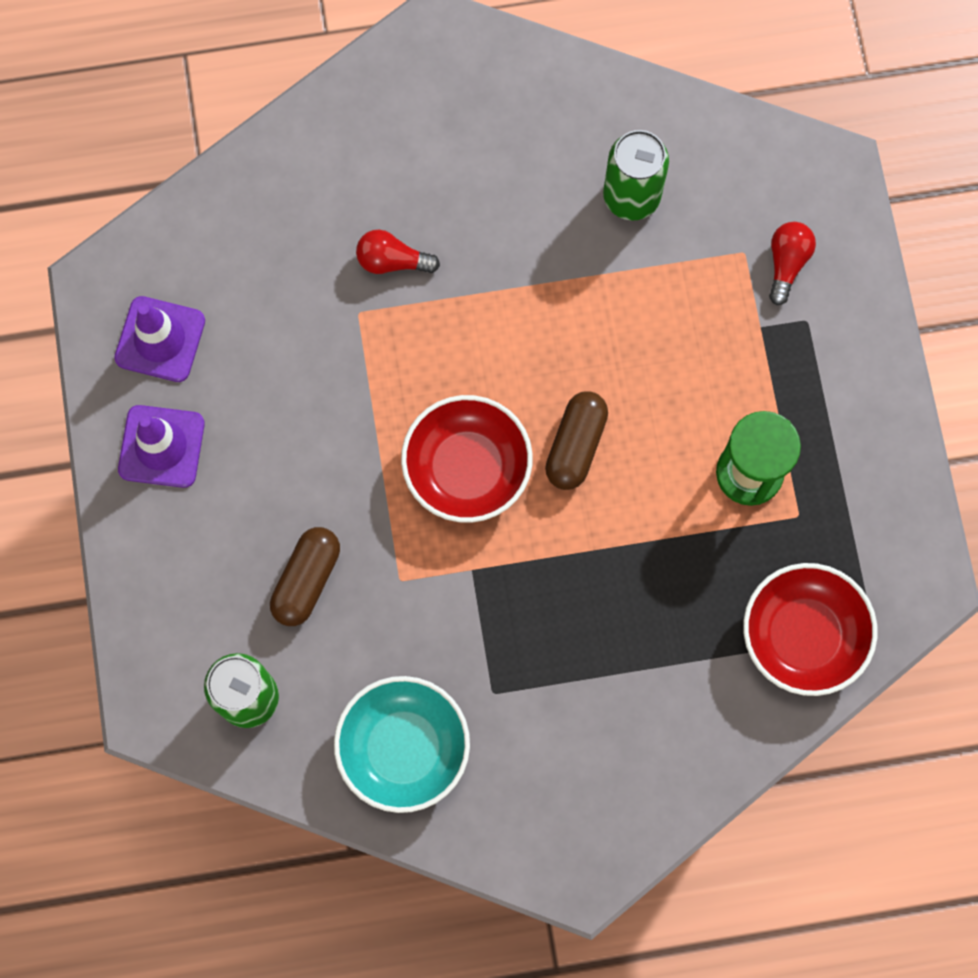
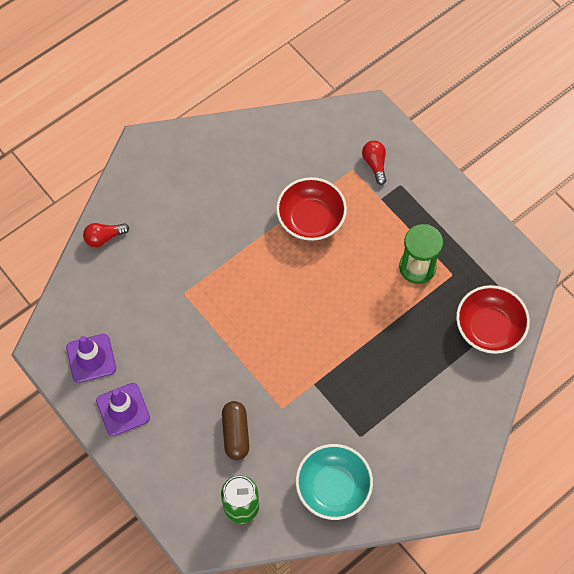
camera: 30 degrees left, 10 degrees down
red light bulb [356,230,440,274] -> red light bulb moved to [83,223,129,247]
red bowl [401,395,533,523] -> red bowl moved to [276,177,347,241]
brown capsule [545,391,608,490] -> none
green can [603,130,669,221] -> none

